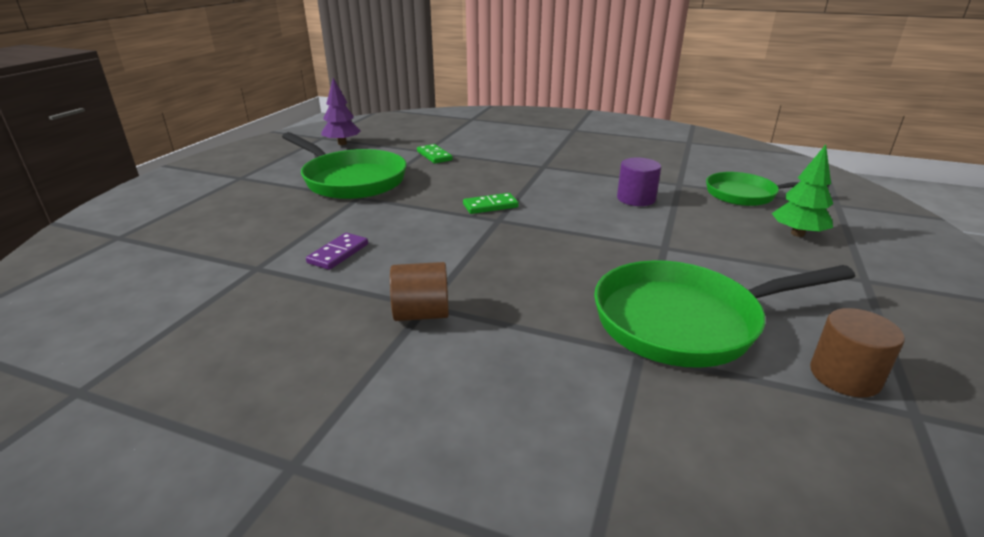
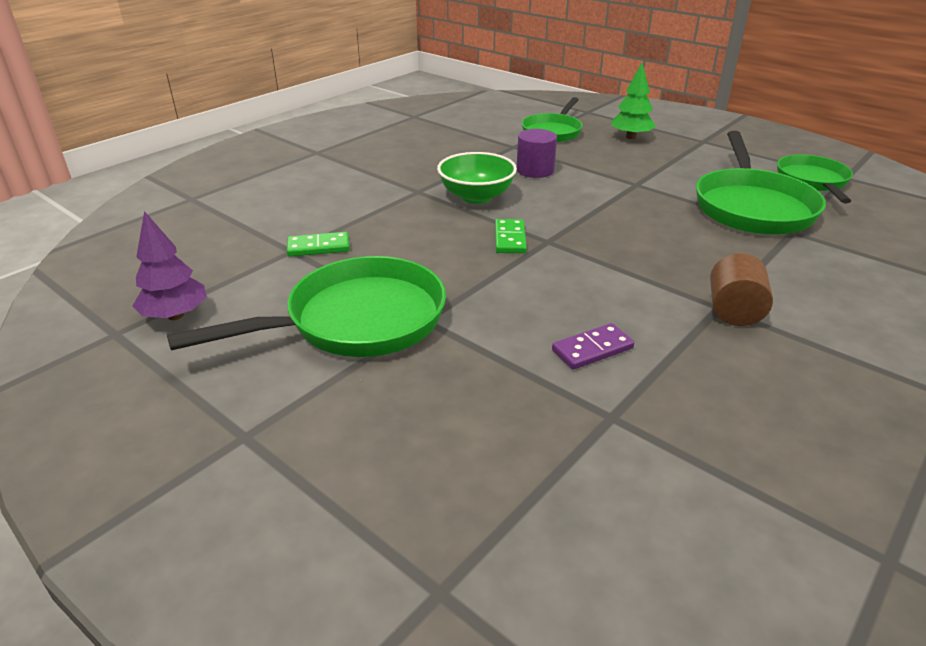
camera: 70 degrees left, 5 degrees up
purple domino [306,233,368,270] -> purple domino turned 75 degrees counterclockwise [552,323,634,370]
brown cylinder [810,308,905,398] -> green pan [777,155,853,203]
none -> green bowl [437,152,517,204]

